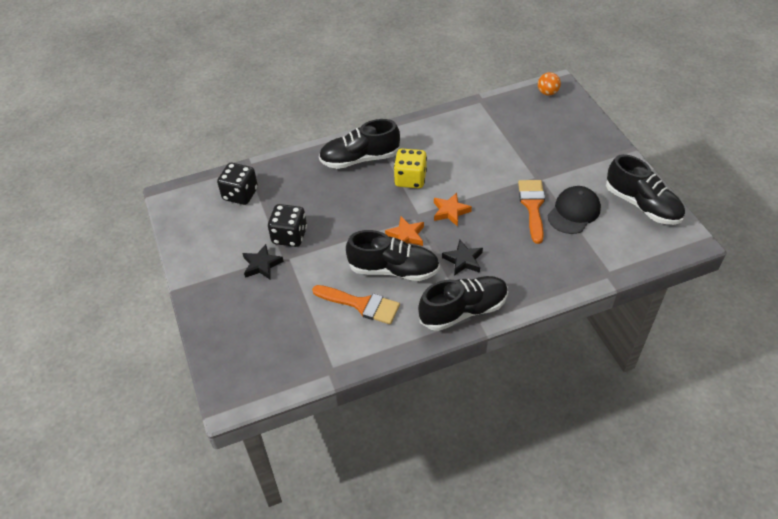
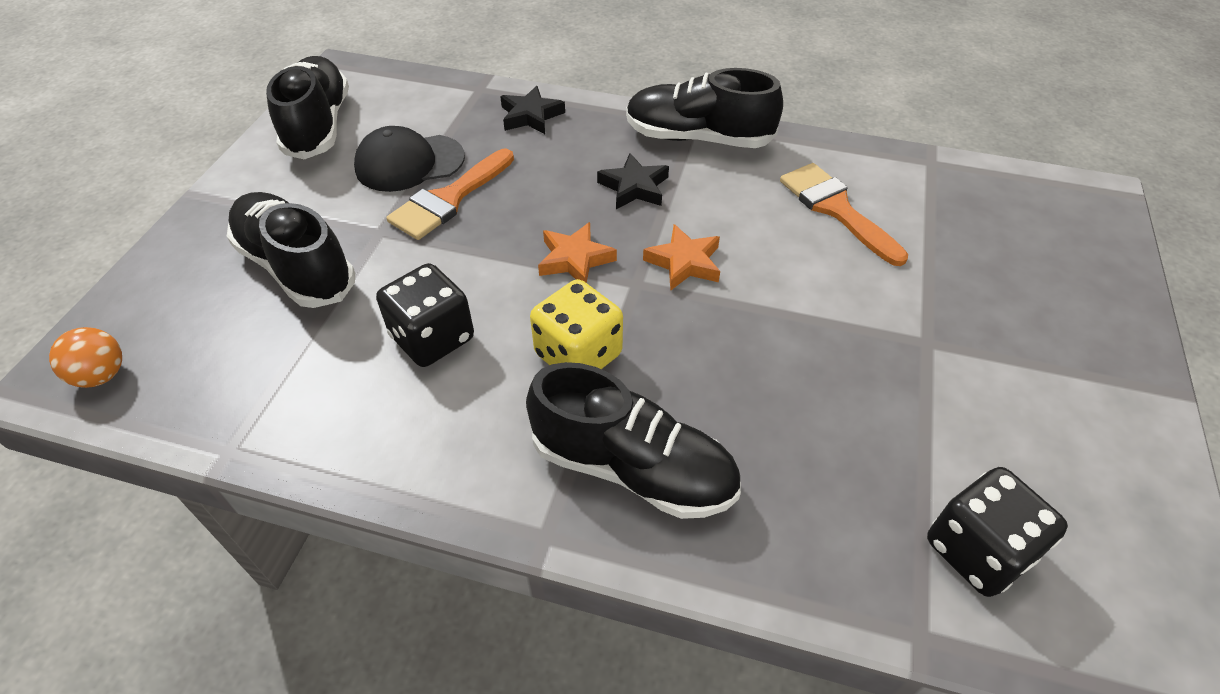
camera: 145 degrees left, 0 degrees up
black star [243,244,284,280] -> black star moved to [500,86,565,134]
black dice [268,204,307,247] -> black dice moved to [376,263,474,367]
black shoe [346,230,440,281] -> black shoe moved to [227,192,355,308]

